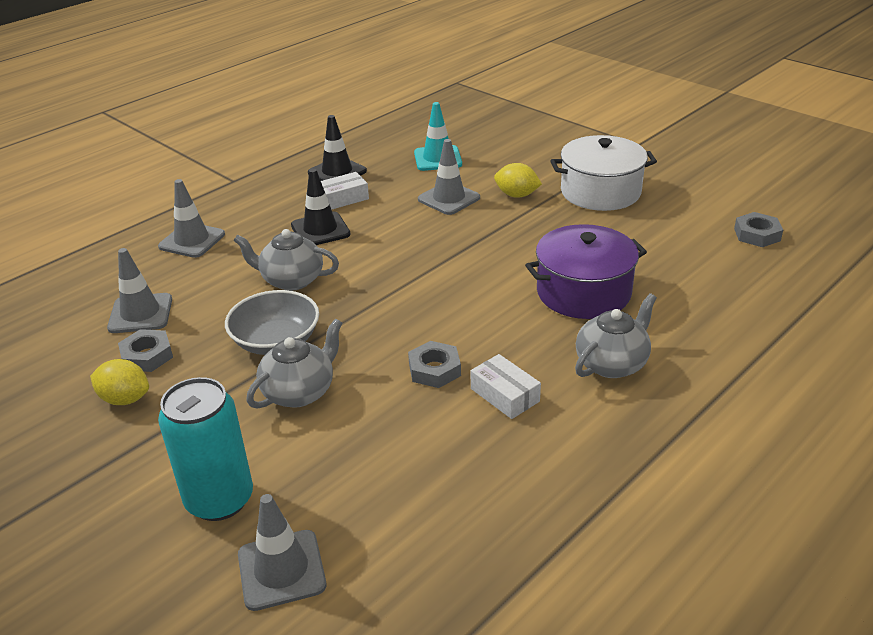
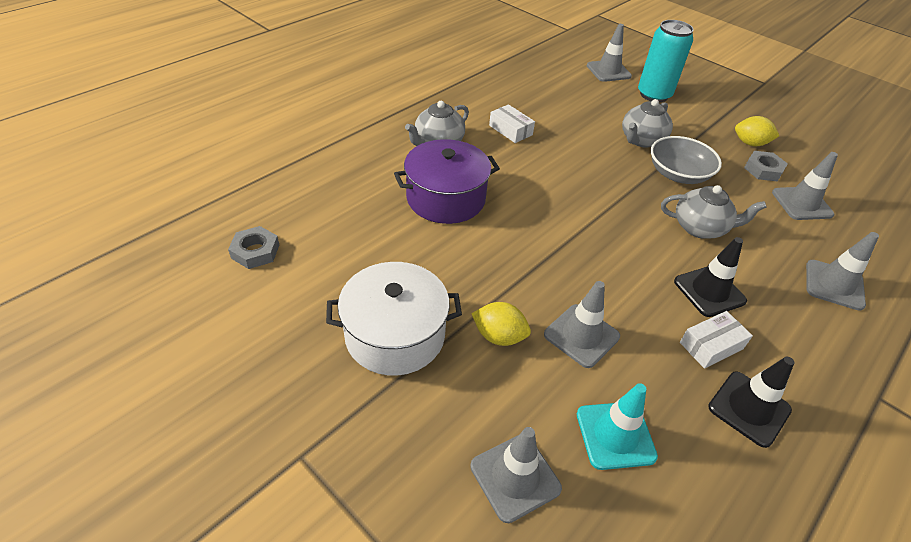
camera: 175 degrees right, 10 degrees up
grey nut [408,341,461,388] -> none
none -> grey traffic cone [470,427,562,523]

